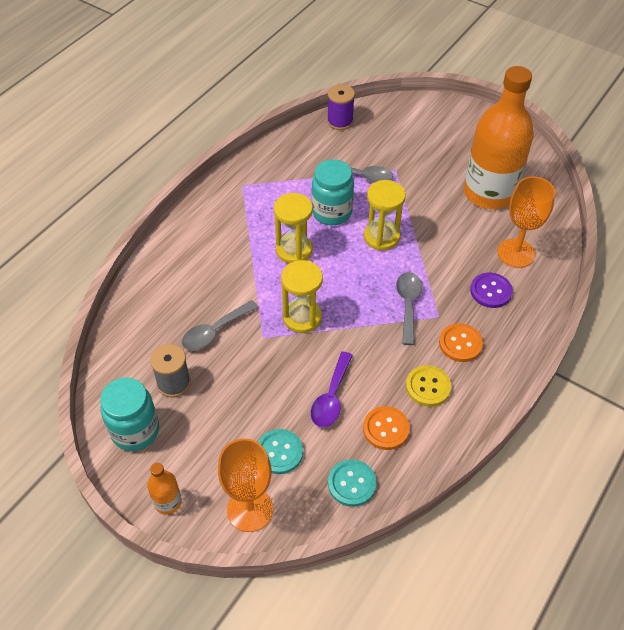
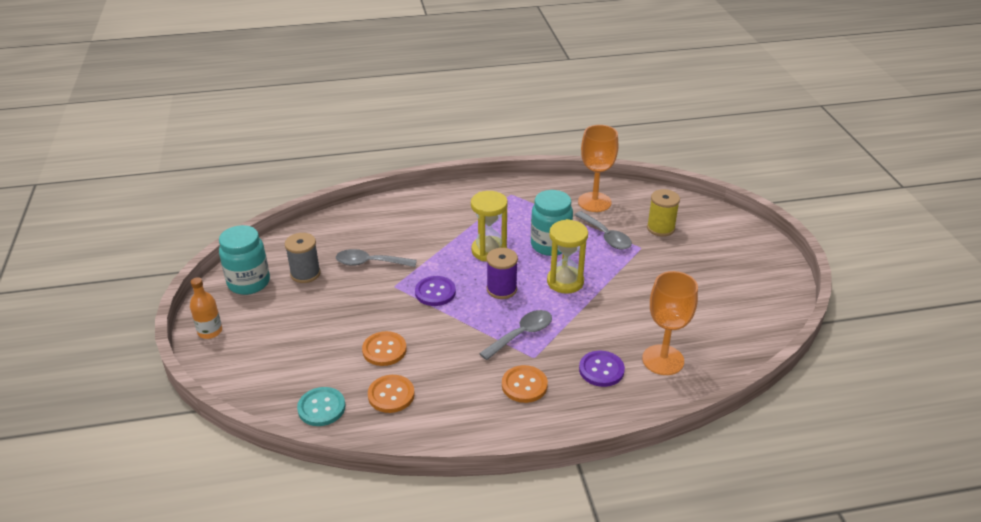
camera: 45 degrees right, 15 degrees down
orange goblet [218,438,273,532] -> orange goblet moved to [578,125,618,212]
turquoise button [258,429,303,474] -> none
yellow hourglass [281,260,323,333] -> purple button [415,276,456,306]
purple spoon [311,352,353,427] -> orange button [362,331,407,366]
purple spool [327,84,355,130] -> purple spool moved to [486,248,518,299]
yellow button [406,365,451,407] -> none
orange bottle [464,66,534,209] -> none
none -> yellow spool [647,189,680,237]

